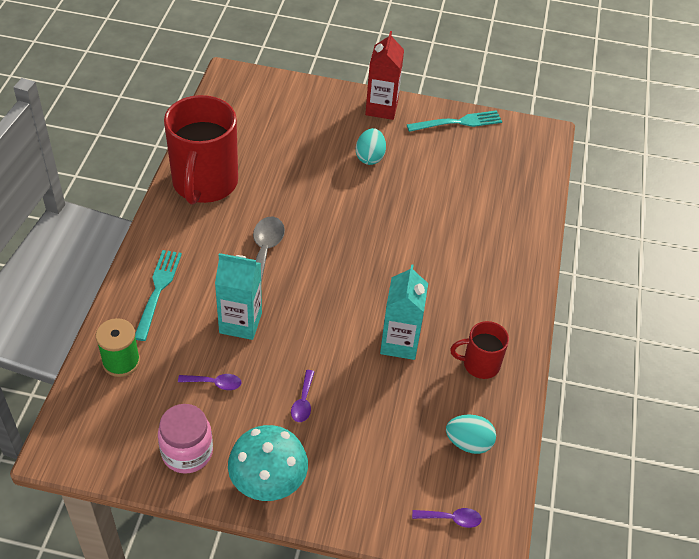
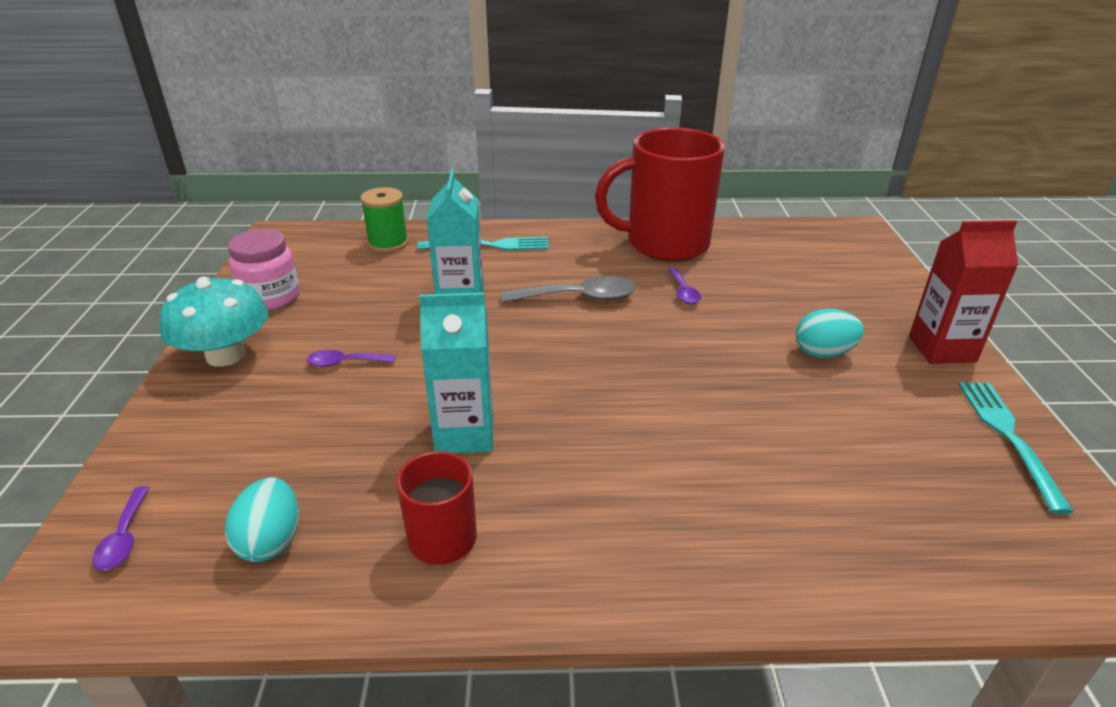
camera: 80 degrees right, 15 degrees down
purple spoon [178,374,242,390] -> purple spoon moved to [668,268,701,304]
turquoise fork [407,110,502,132] -> turquoise fork turned 150 degrees counterclockwise [958,382,1074,514]

